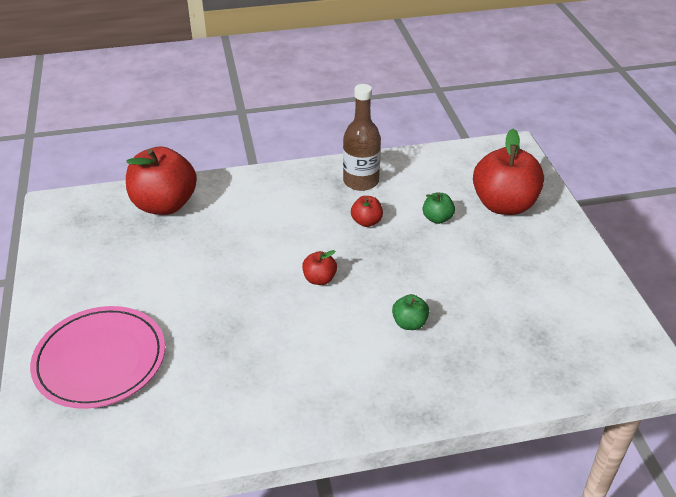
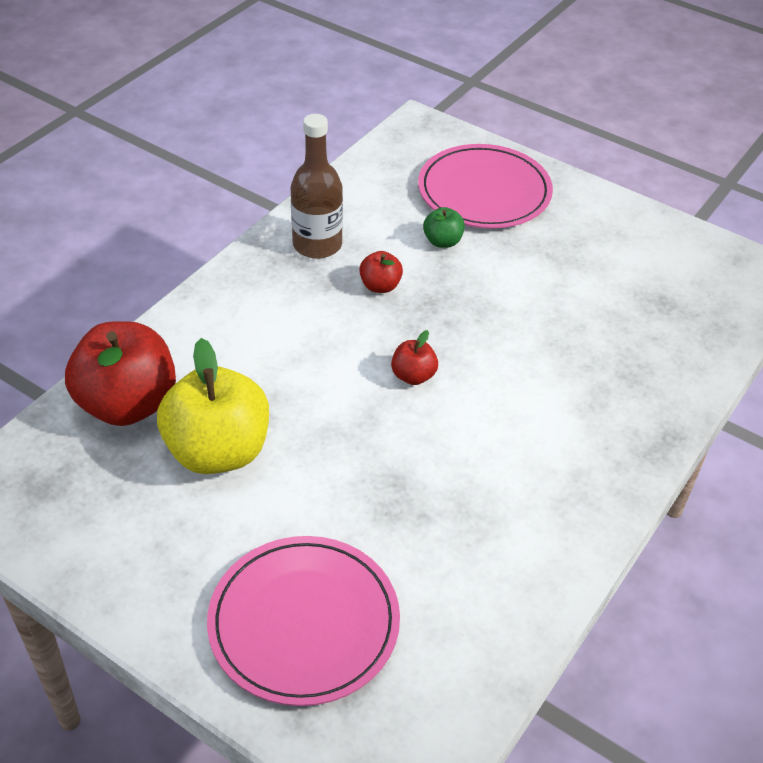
camera: 45 degrees left, 5 degrees up
green apple [392,294,429,330] -> none
red apple [473,129,544,215] -> pink plate [418,144,553,228]
none -> yellow apple [157,338,269,474]

